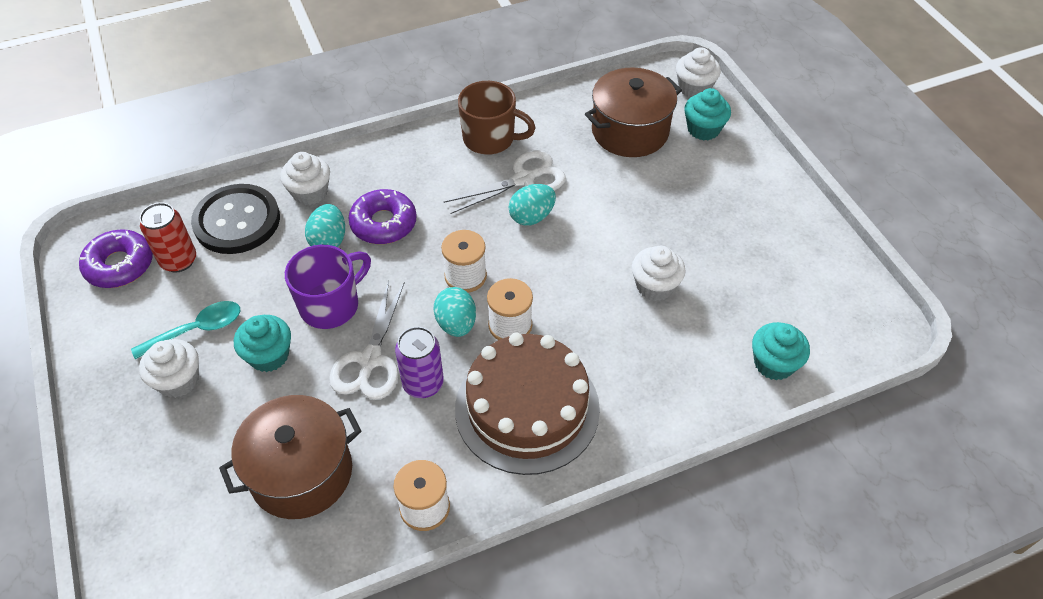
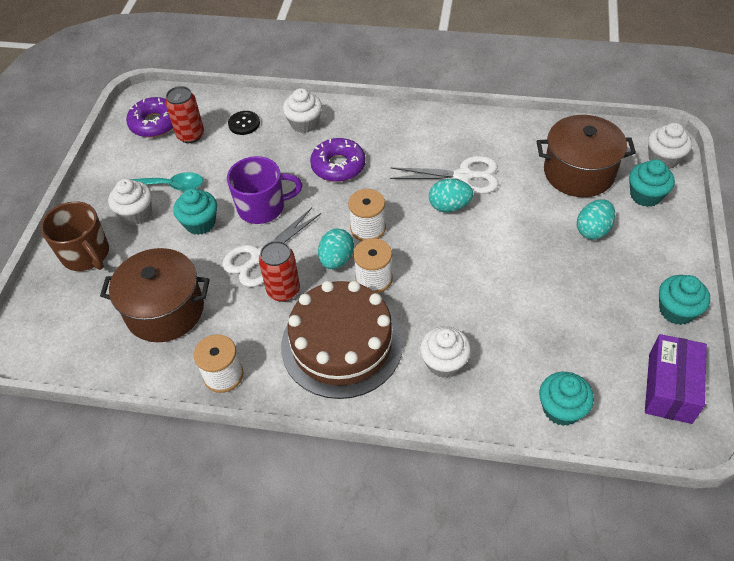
camera: 35 degrees right, 0 degrees up
black button [191,184,280,254] -> black button [228,111,260,135], size x0.48
turquoise egg [305,204,345,247] -> turquoise egg moved to [577,199,615,239]
purple can [395,327,444,398] -> red can [259,241,300,302]
brown mug [458,81,536,155] -> brown mug moved to [40,201,109,271]
white cupcake [632,246,686,301] -> white cupcake moved to [420,326,471,378]
none -> purple box [645,334,707,424]
none -> turquoise cupcake [659,275,710,325]

